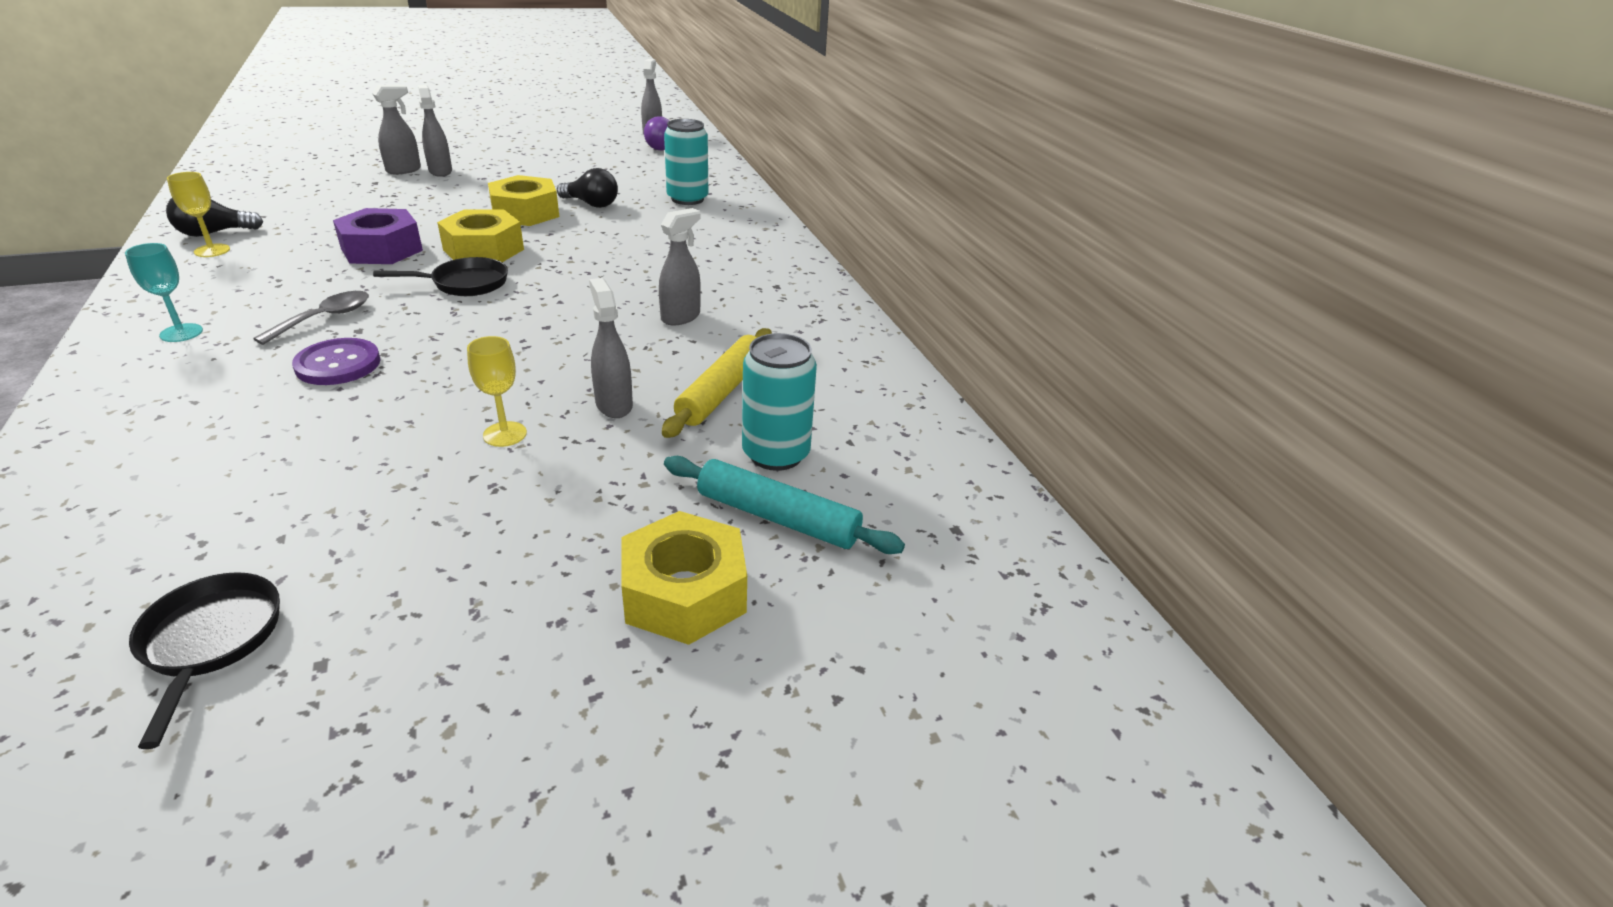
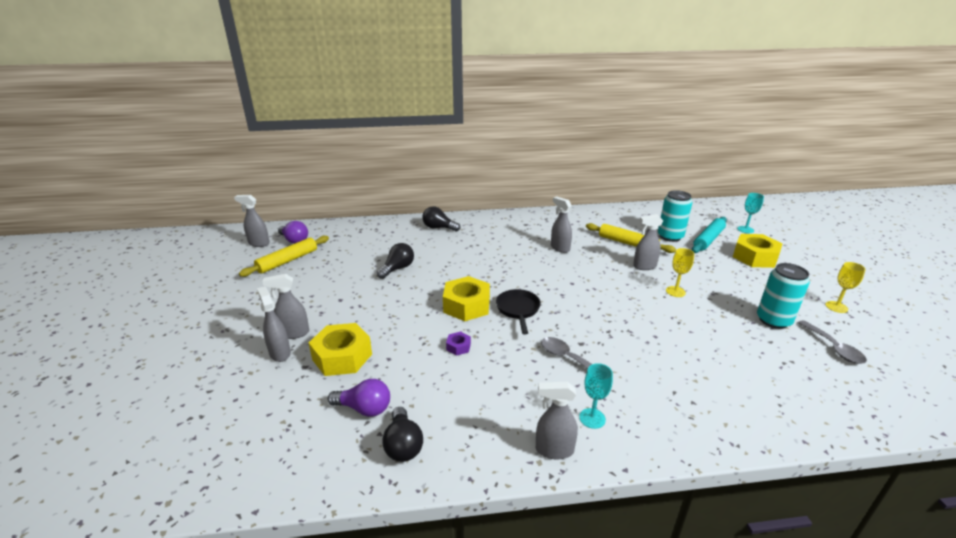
camera: 75 degrees left, 5 degrees down
black pan [129,572,280,749] -> grey spoon [798,320,867,364]
yellow goblet [167,172,230,257] -> yellow goblet moved to [825,262,866,313]
purple button [292,338,381,385] -> none
purple nut [333,208,423,264] -> purple nut [446,332,471,356], size x0.45
yellow nut [488,175,559,226] -> yellow nut moved to [309,323,372,376]
turquoise can [664,119,708,205] -> turquoise can moved to [757,263,810,329]
none -> yellow rolling pin [239,236,329,277]
none -> purple light bulb [328,379,390,417]
none -> black light bulb [422,206,460,231]
none -> grey spray bottle [536,382,578,459]
none -> turquoise goblet [737,193,764,233]

